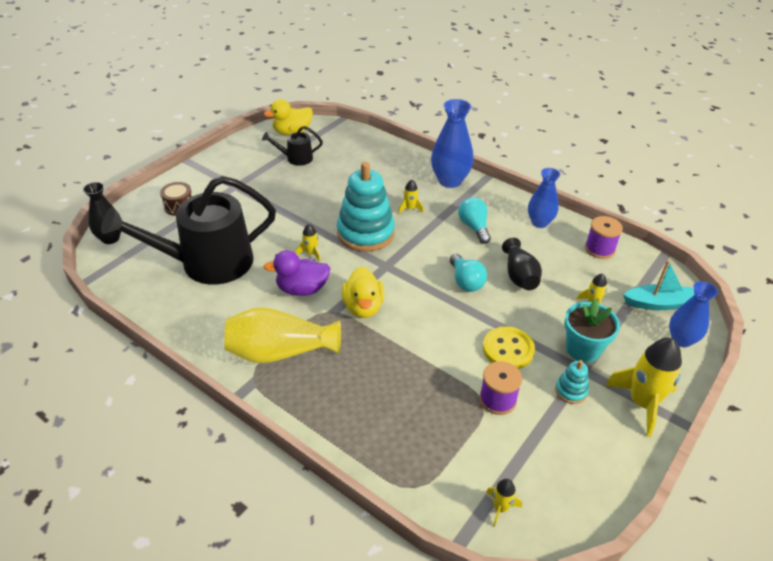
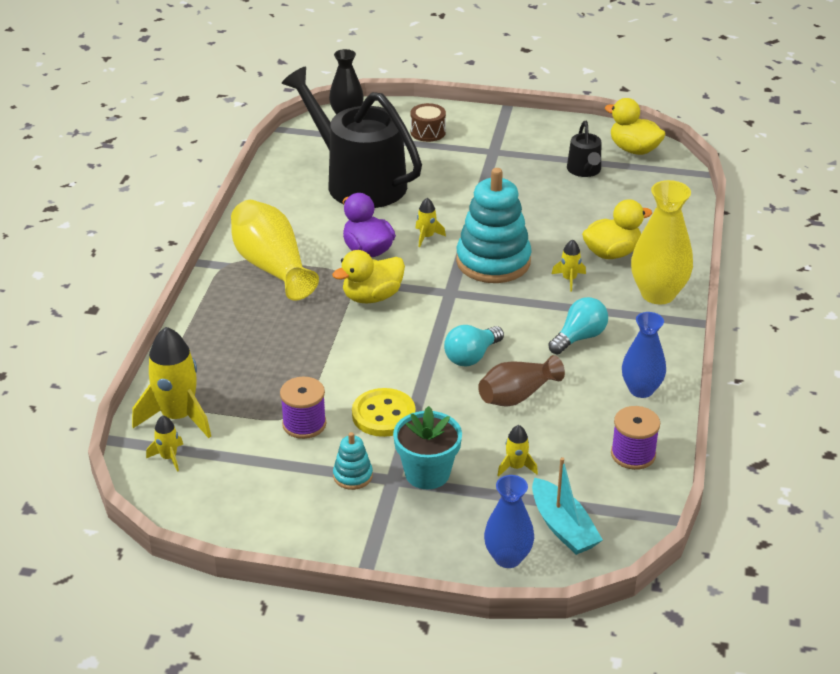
camera: 65 degrees right, 5 degrees down
black watering can [262,126,323,166] -> black watering can turned 150 degrees counterclockwise [567,121,601,177]
blue vase [431,99,474,188] -> yellow vase [631,180,693,304]
black vase [502,238,542,290] -> brown vase [478,355,565,407]
yellow rocket [605,338,682,437] -> yellow rocket moved to [132,327,211,438]
none -> yellow duck [582,199,652,259]

